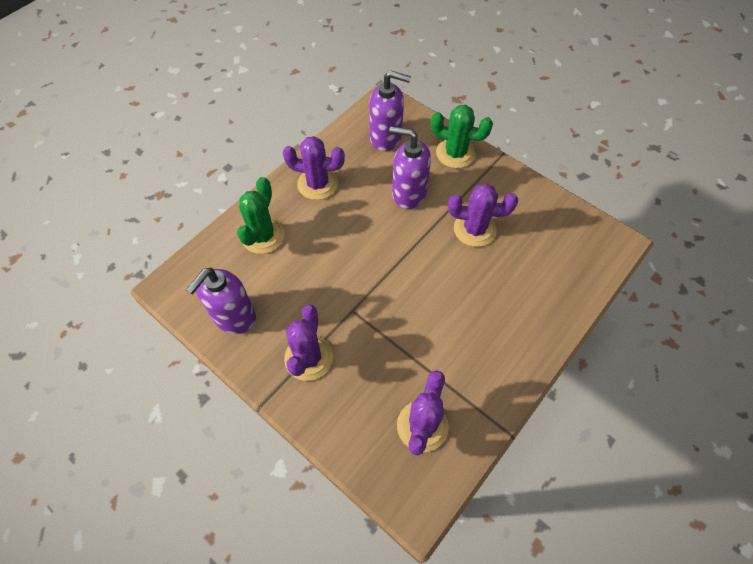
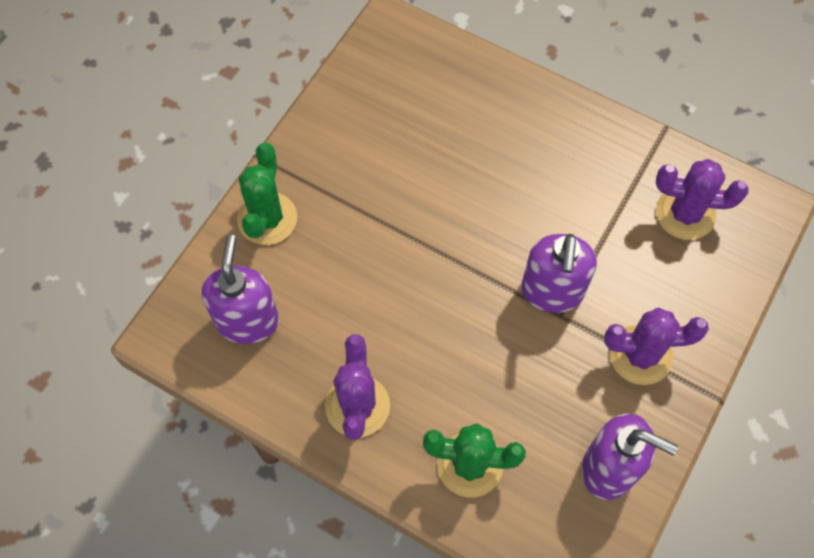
camera: 100 degrees left, 5 degrees up
purple soap dispenser [389,126,431,209] -> purple soap dispenser moved to [521,234,597,313]
purple cactus [448,183,518,247] -> none

